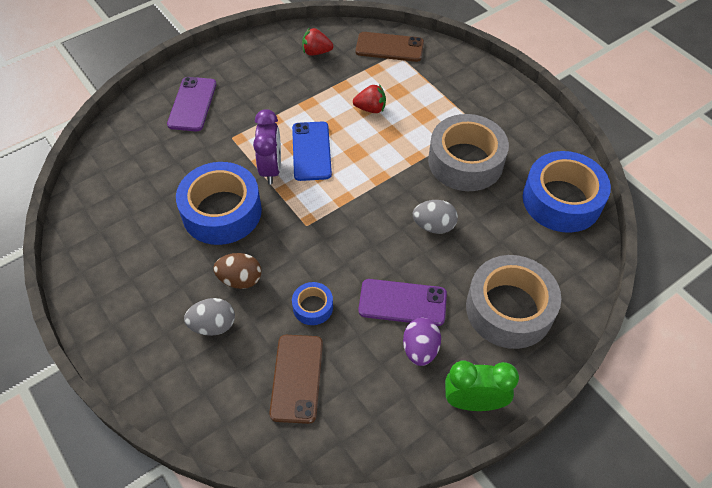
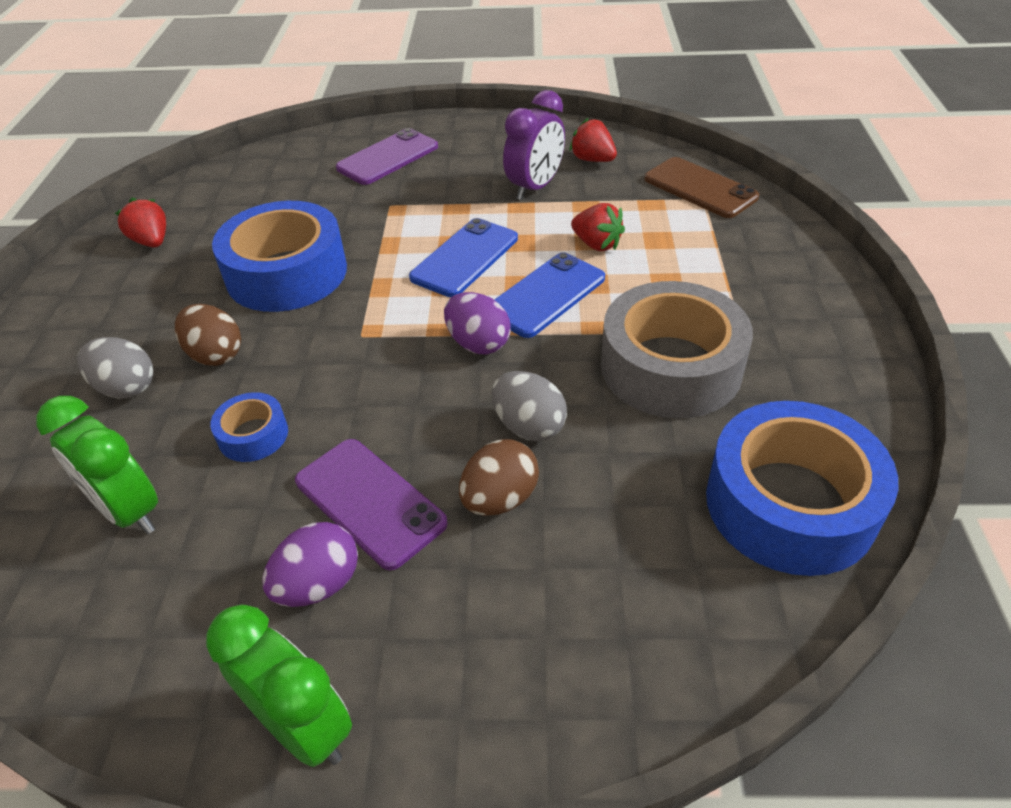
camera: 40 degrees right, 10 degrees down
purple clock [253,109,281,184] -> purple clock moved to [503,90,565,200]
brown phone [269,335,323,424] -> green clock [36,396,158,534]
grey tape [466,255,561,349] -> none
none -> red strawberry [115,198,166,248]
none -> purple egg [444,292,511,355]
none -> brown egg [459,439,539,516]
none -> blue phone [494,252,605,338]

